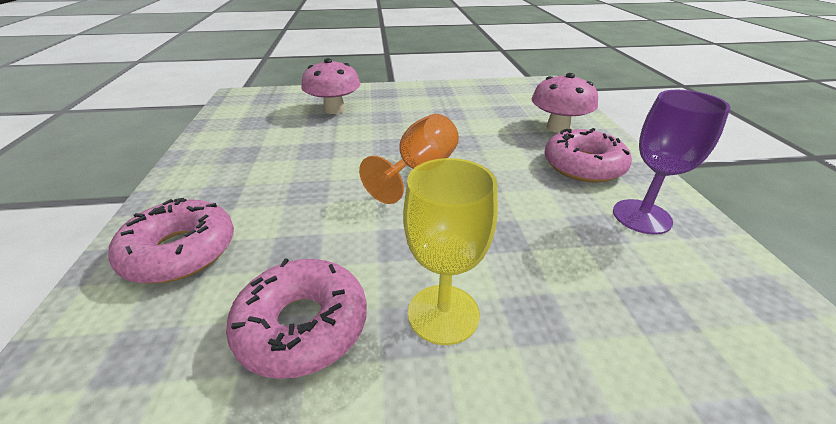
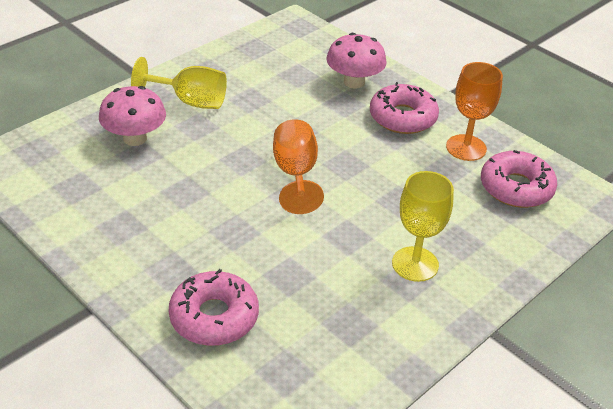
camera: 40 degrees left, 5 degrees up
pink donut [226,259,367,379] -> pink donut moved to [481,150,557,208]
purple goblet [613,90,730,235] -> orange goblet [446,62,503,161]
none -> yellow goblet [131,57,227,109]

